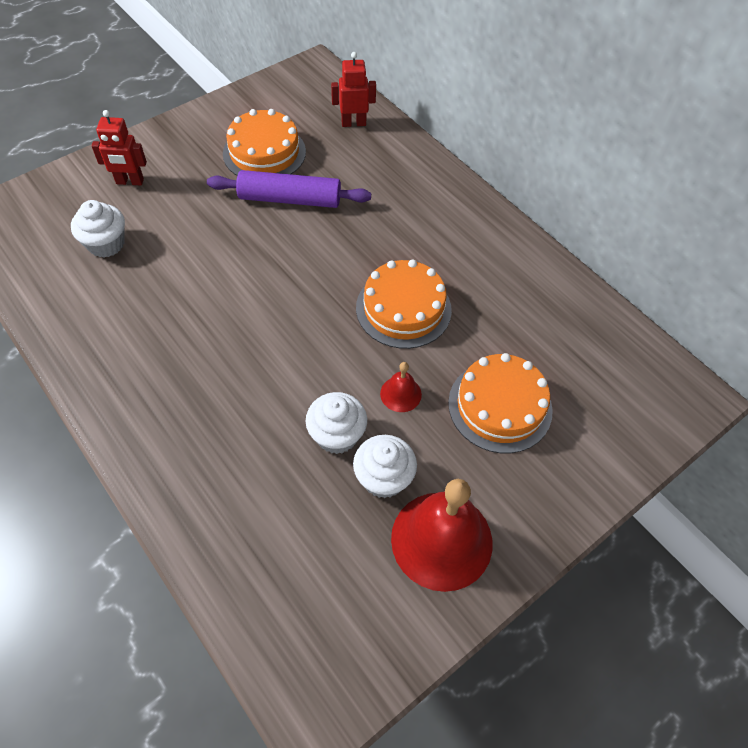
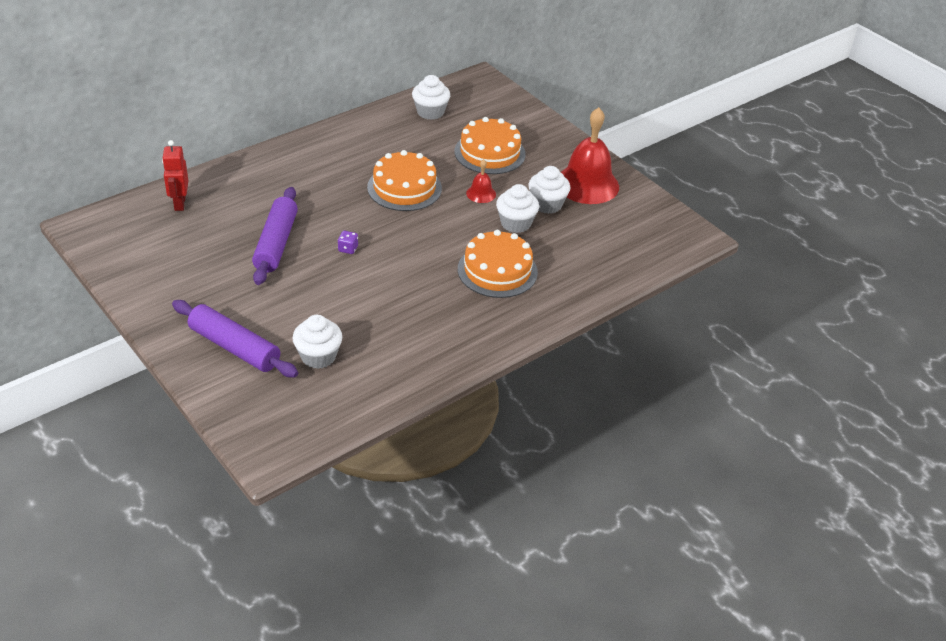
camera: 90 degrees left, 15 degrees down
red robot [91,110,147,185] -> purple rolling pin [172,300,298,377]
orange cake [223,109,306,176] -> orange cake moved to [458,230,538,298]
none -> purple dice [338,231,358,254]
none -> white cupcake [412,75,450,120]

